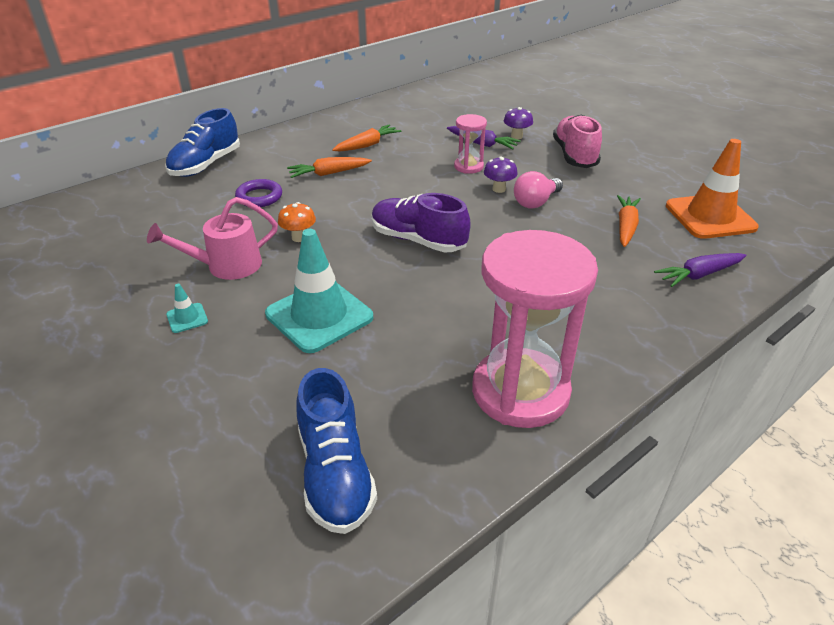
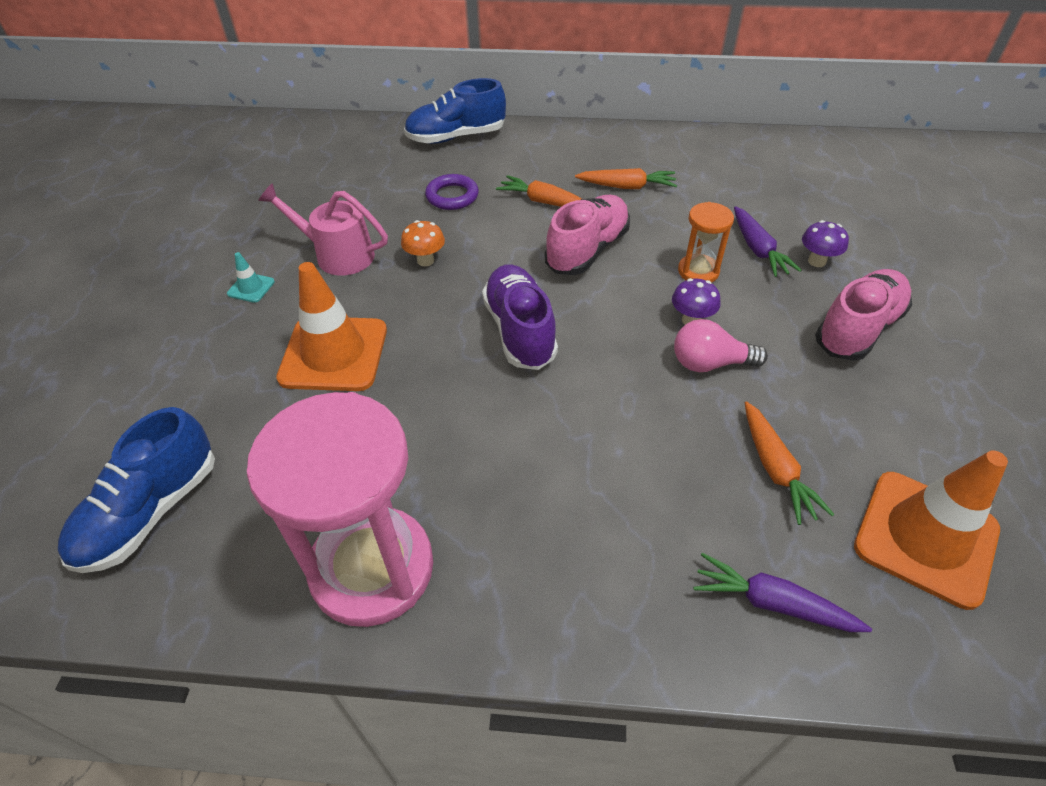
camera: 45 degrees right, 10 degrees up
turquoise traffic cone [265,229,373,353] -> orange traffic cone [276,262,387,391]
pink hourglass [454,114,487,174] -> orange hourglass [678,202,734,283]
orange carrot [617,195,641,247] -> orange carrot turned 105 degrees clockwise [745,401,835,525]
none -> pink shoe [545,195,630,275]

